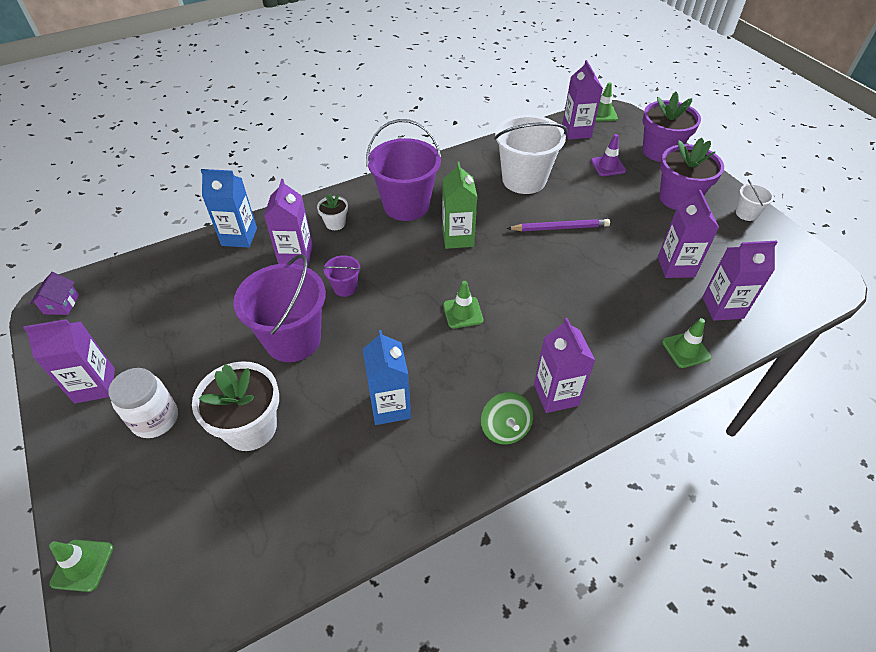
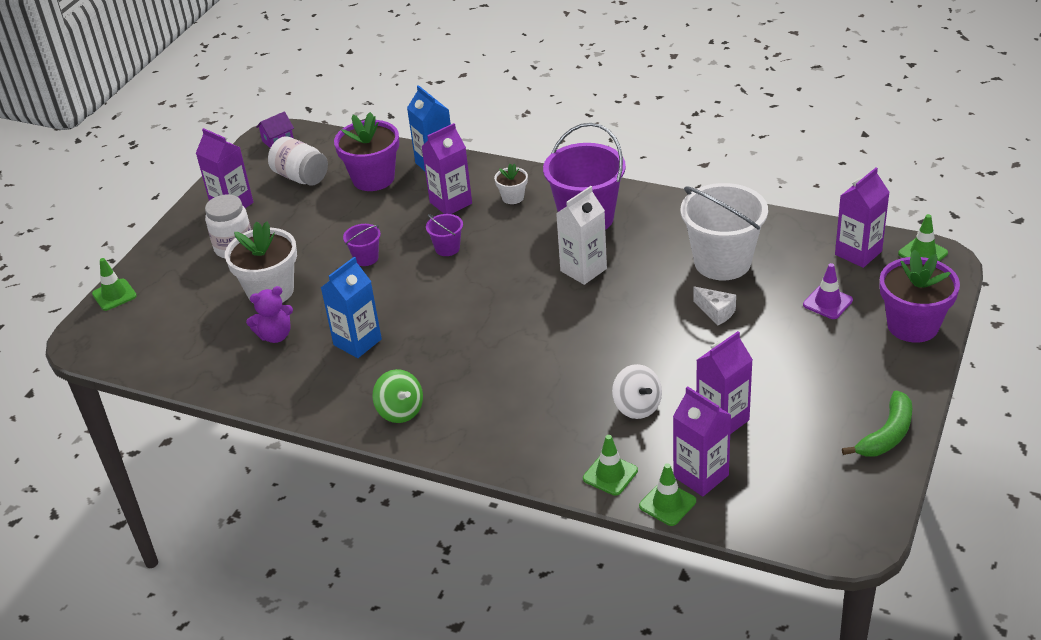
camera: 55 degrees right, 10 degrees down
purple bucket [233,254,326,362] -> purple bucket [343,224,381,266], size x0.46
green carton [442,162,477,249] -> white carton [556,186,607,285]
green traffic cone [443,281,483,328] -> green traffic cone moved to [639,463,696,526]
green spinning top [481,392,533,445] -> green spinning top turned 75 degrees counterclockwise [372,369,423,423]
purple pencil [507,219,610,231] -> none
purple carton [534,318,596,413] -> none
purple flower pot [659,138,724,210] -> purple flower pot moved to [334,112,399,191]
white bucket [736,179,774,221] -> green banana [842,390,912,457]
none -> purple teddy bear [246,286,293,343]
none -> white jar [268,136,328,185]
none -> white spinning top [612,364,662,419]
none -> white cheese [693,286,736,326]

